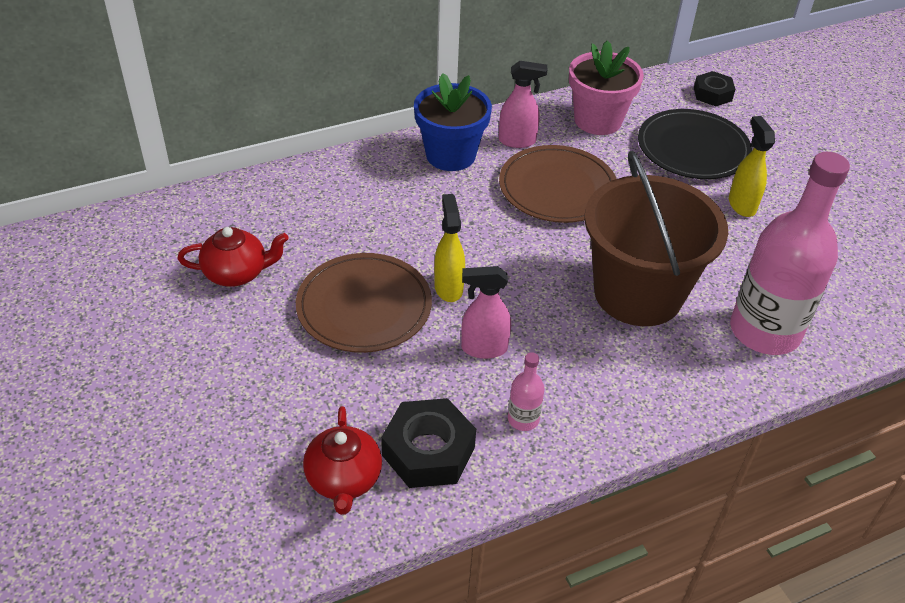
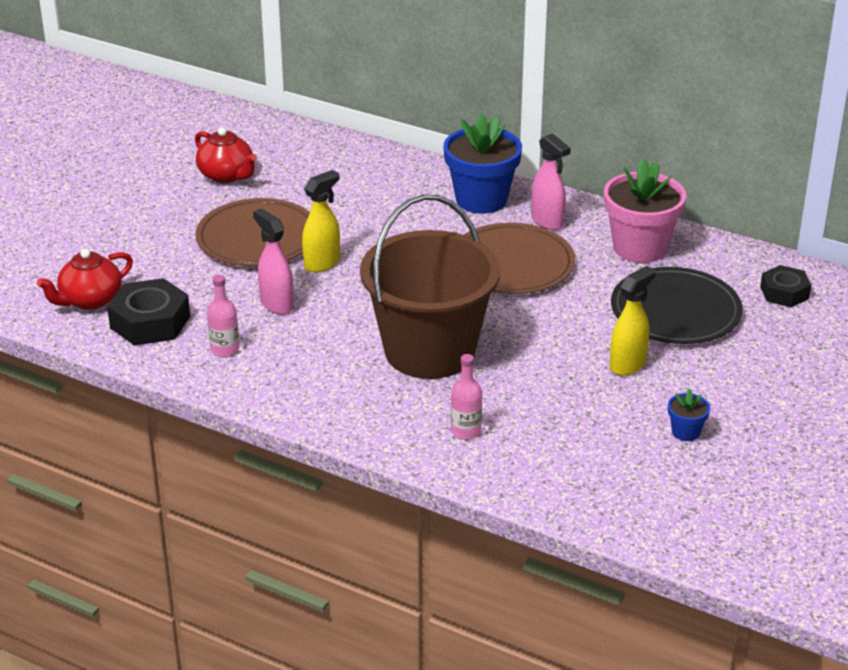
camera: 55 degrees right, 10 degrees down
pink bottle [730,152,850,355] -> pink bottle [451,354,482,439], size x0.41
none -> blue flower pot [668,388,710,441]

